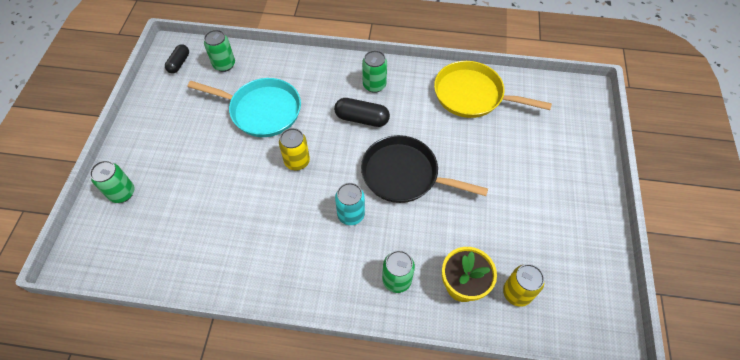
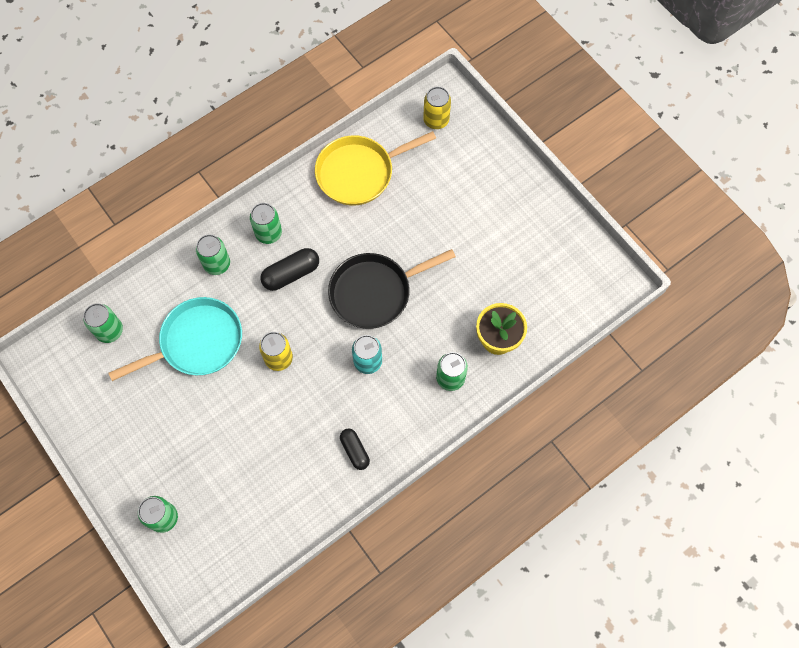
camera: 45 degrees left, 10 degrees up
black capsule [165,44,189,73] -> black capsule moved to [340,429,370,470]
yellow can [503,264,544,307] -> yellow can moved to [423,87,451,129]
none -> green can [196,234,230,275]

